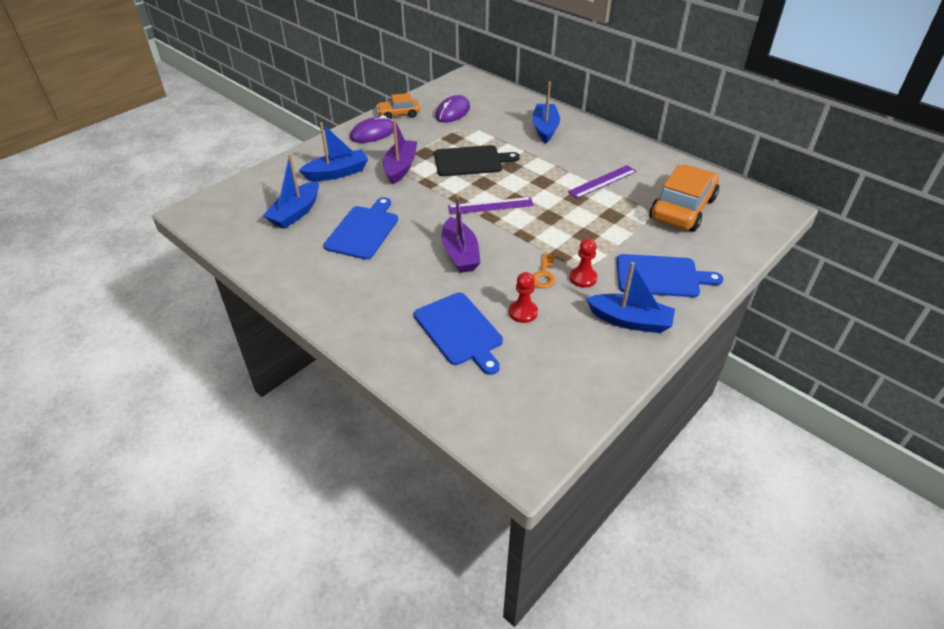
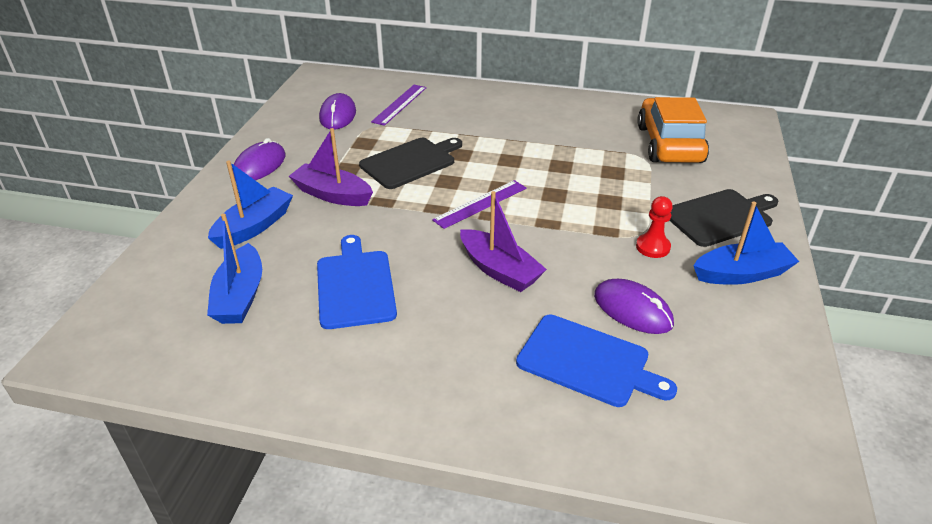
camera: 30 degrees left, 5 degrees down
orange car [377,93,420,119] -> none
purple boat [383,119,417,185] -> purple boat turned 45 degrees counterclockwise [289,128,373,206]
red pawn [509,272,538,323] -> purple mouse [594,279,674,334]
blue boat [532,82,560,143] -> none
orange key [533,253,556,288] -> none
purple ruler [568,165,637,198] -> purple ruler moved to [371,85,427,126]
blue cutting board [617,254,723,297] -> black cutting board [669,189,778,247]

